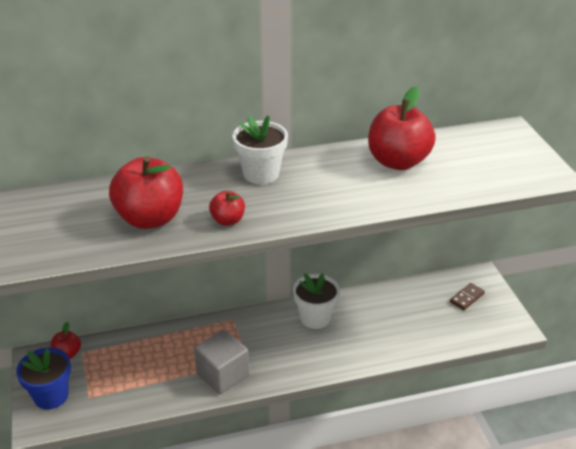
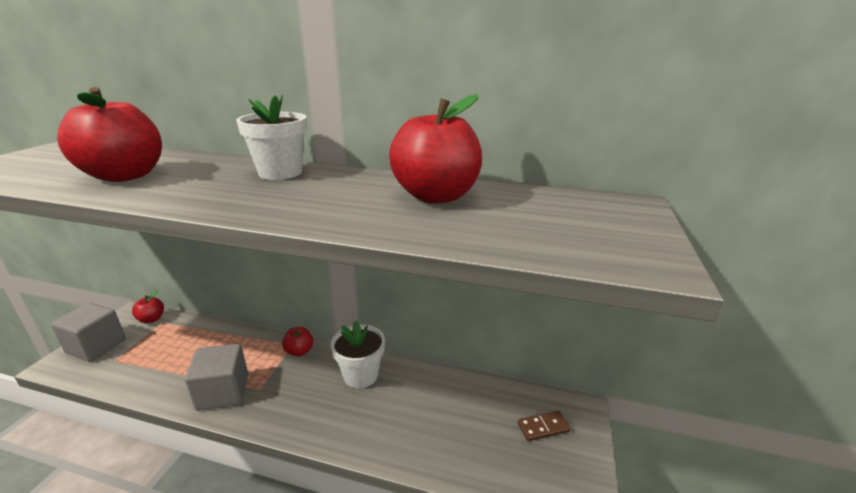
camera: 30 degrees right, 10 degrees down
blue flower pot [16,348,71,409] -> grey cube [51,303,126,362]
red apple [209,191,245,226] -> red apple moved to [282,327,313,356]

